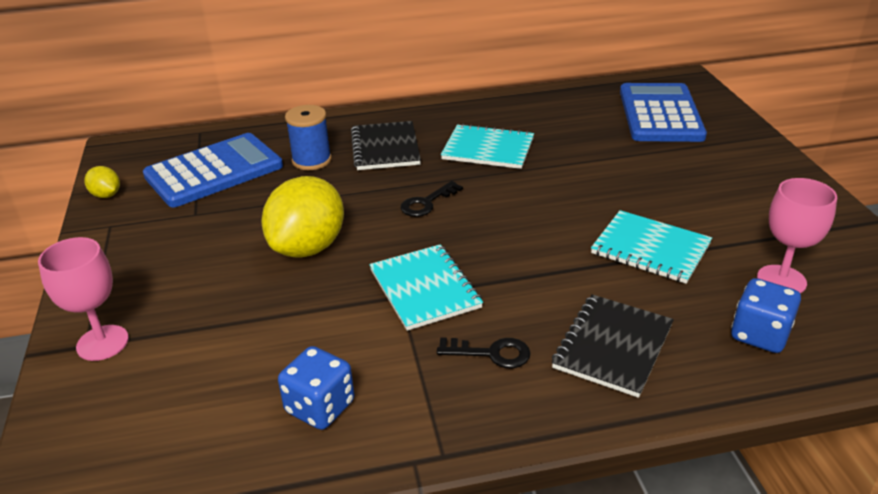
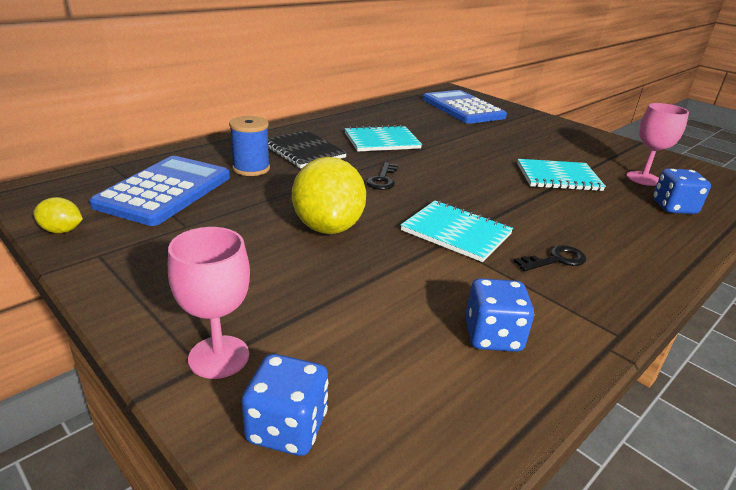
camera: 35 degrees left, 5 degrees down
black notebook [552,294,674,398] -> none
none -> blue dice [241,354,329,456]

